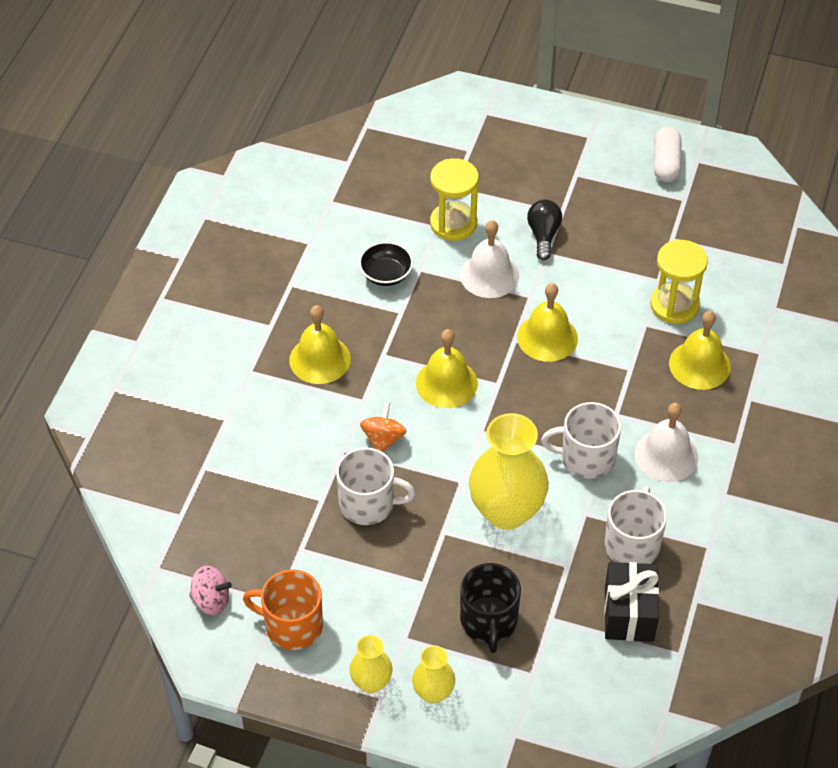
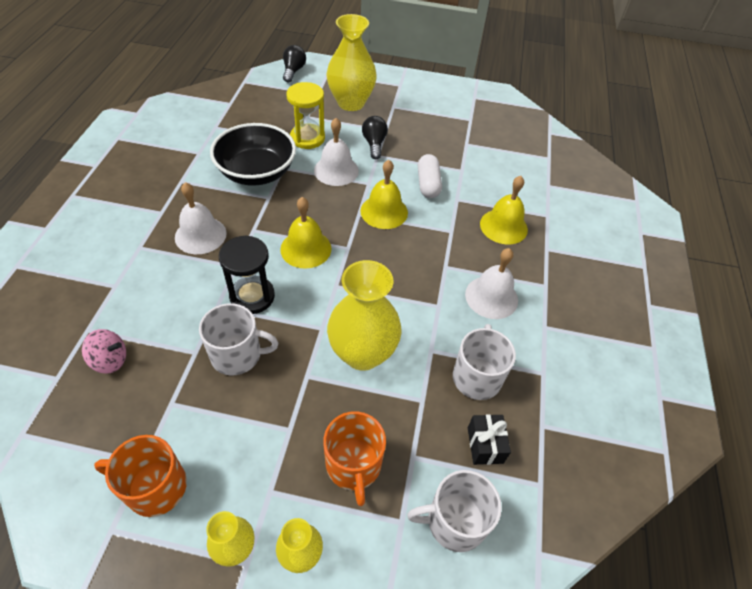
camera: 10 degrees left, 0 degrees up
pink spinning top [189,566,232,615] -> pink spinning top moved to [82,329,126,374]
yellow bell [289,305,351,384] -> white bell [175,182,227,254]
black bowl [359,241,413,286] -> black bowl [210,123,296,186], size x1.95
orange spinning top [360,402,407,452] -> black hourglass [219,236,275,314]
black mug [460,563,521,653] -> orange mug [323,411,386,506]
white mug [541,402,621,479] -> white mug moved to [407,470,502,552]
black gift [604,562,659,642] -> black gift [468,414,511,465], size x0.67
yellow hourglass [650,240,708,324] -> none
white capsule [654,126,681,182] -> white capsule moved to [418,154,442,198]
none -> black light bulb [283,45,306,83]
none -> yellow vase [326,14,377,111]

